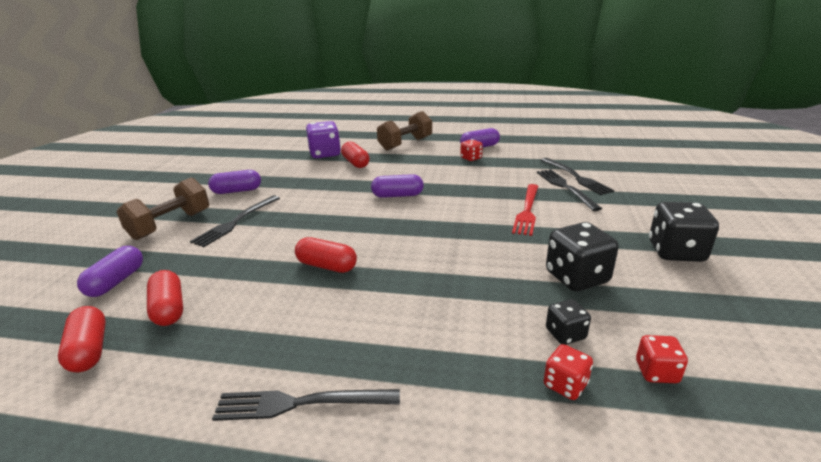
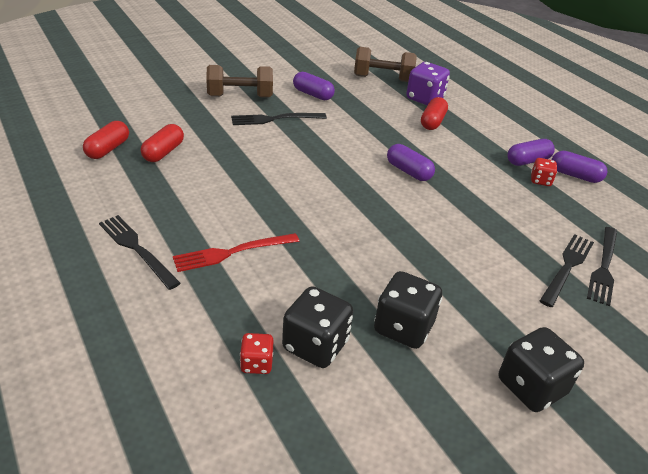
camera: 45 degrees right, 10 degrees up
purple capsule [77,246,143,297] -> purple capsule moved to [507,139,555,166]
red capsule [295,237,357,273] -> none
brown dumbbell [377,111,432,151] -> brown dumbbell moved to [354,47,417,82]
red fork [512,184,538,236] -> red fork moved to [173,233,299,272]
black dice [546,299,591,345] -> black dice [282,286,353,368], size x1.83
red dice [636,335,688,383] -> none

